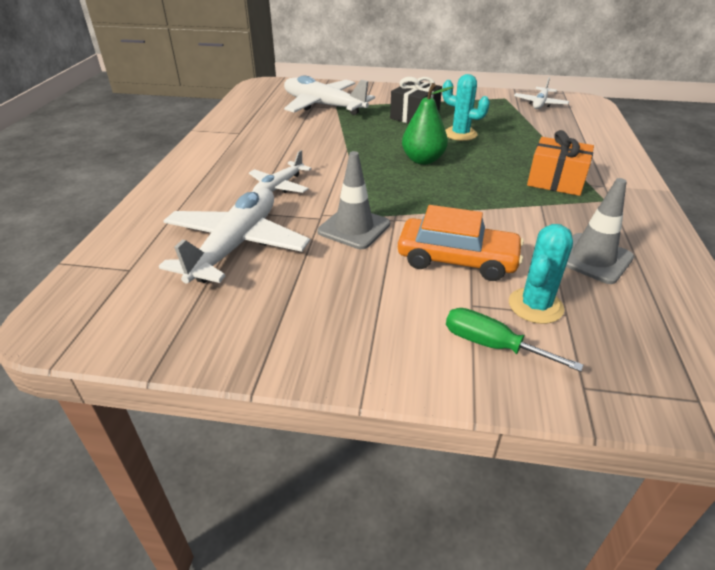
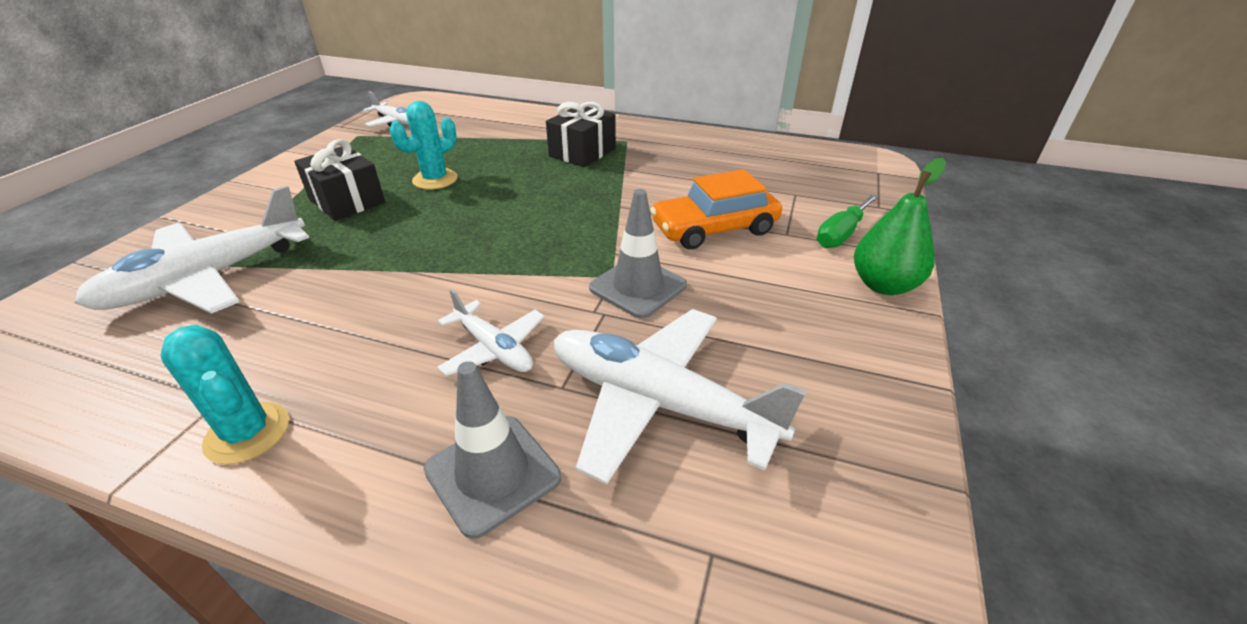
camera: 80 degrees left, 0 degrees up
orange car [398,205,524,281] -> orange car turned 135 degrees counterclockwise [650,169,782,249]
green pear [402,83,454,165] -> green pear moved to [854,158,946,295]
turquoise cactus [509,224,573,324] -> turquoise cactus moved to [160,325,289,465]
orange gift [527,130,594,196] -> black gift [546,102,616,167]
grey traffic cone [566,178,634,284] -> grey traffic cone moved to [424,361,561,539]

